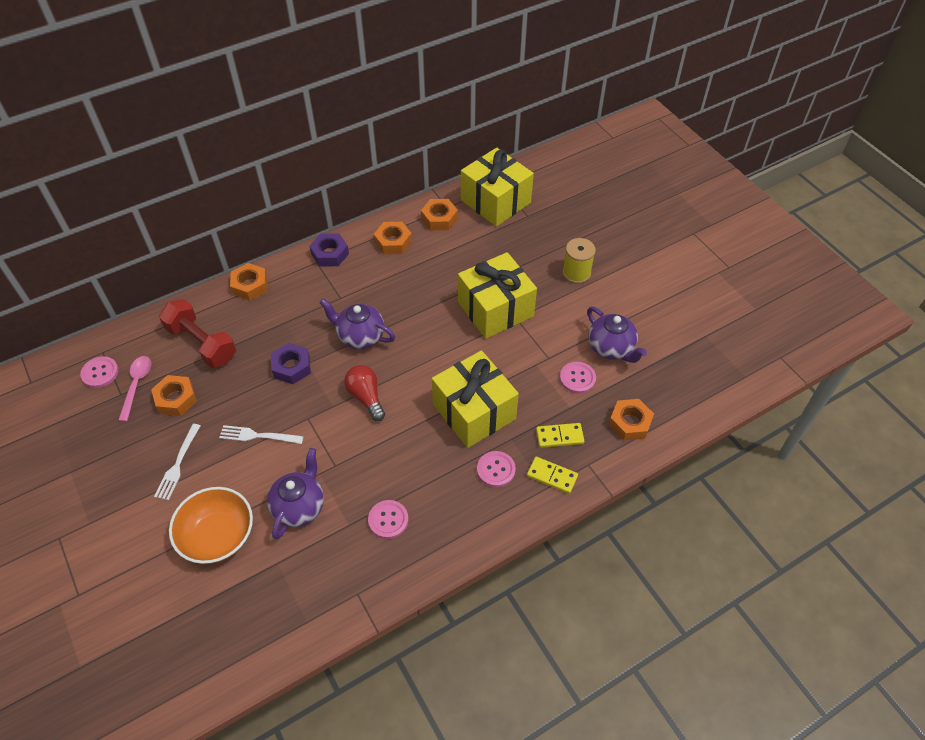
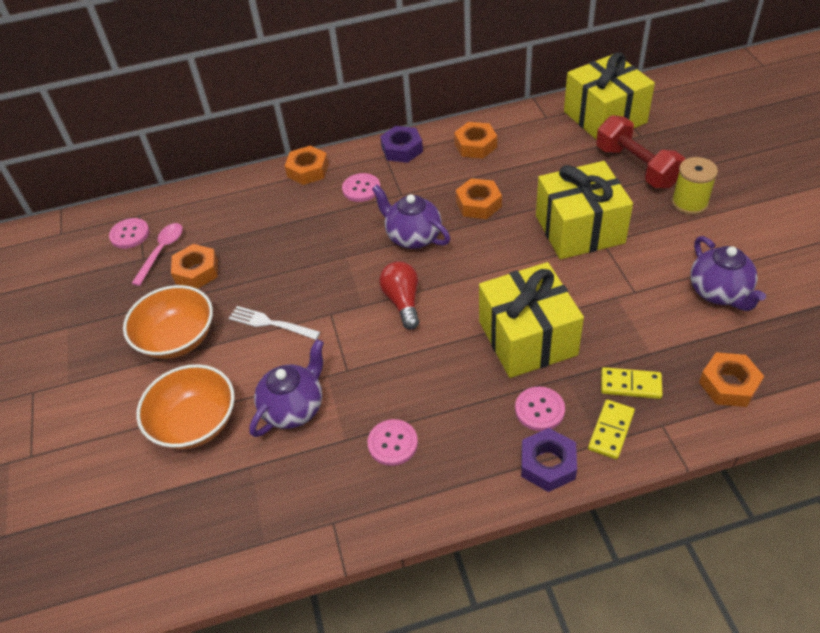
camera: 20 degrees right, 5 degrees down
white fork [154,424,201,500] -> orange bowl [123,285,213,359]
red dumbbell [159,299,236,368] -> red dumbbell moved to [596,115,685,188]
purple nut [271,343,311,384] -> purple nut moved to [521,428,577,492]
orange nut [421,199,458,230] -> orange nut moved to [456,178,502,219]
yellow domino [527,457,578,494] -> yellow domino turned 75 degrees clockwise [588,400,635,459]
pink button [560,362,596,394] -> pink button moved to [342,173,380,202]

